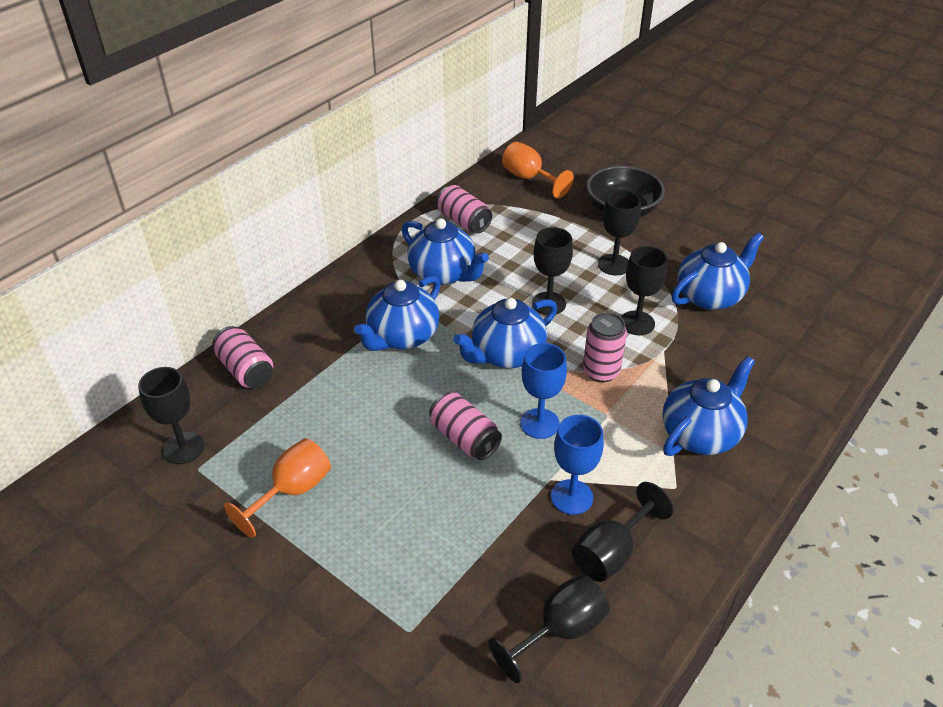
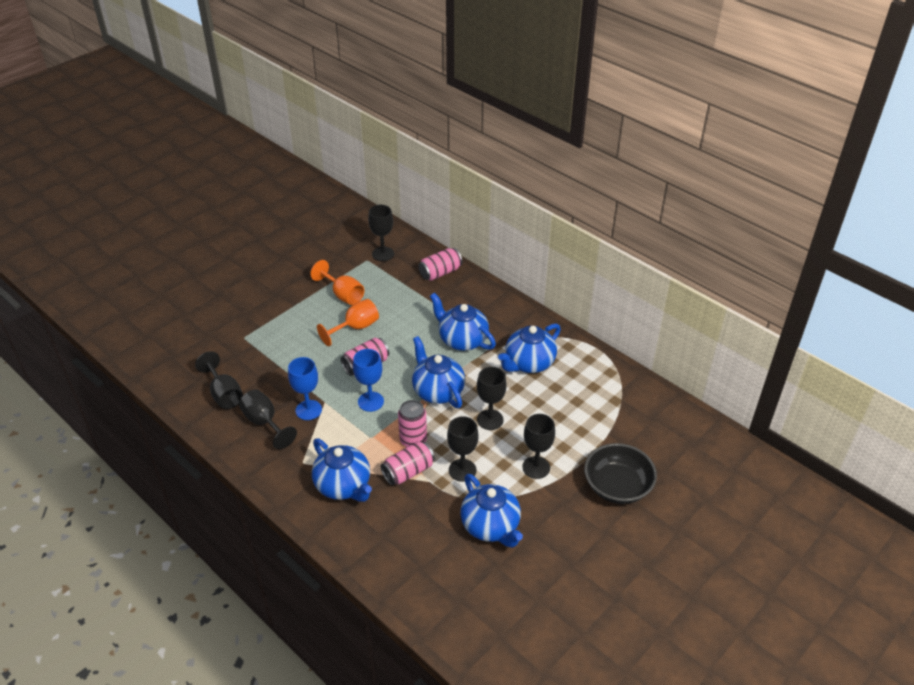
camera: 95 degrees right, 0 degrees up
pink can [437,185,492,233] -> pink can moved to [381,441,435,486]
orange goblet [502,142,574,198] -> orange goblet moved to [317,299,379,346]

